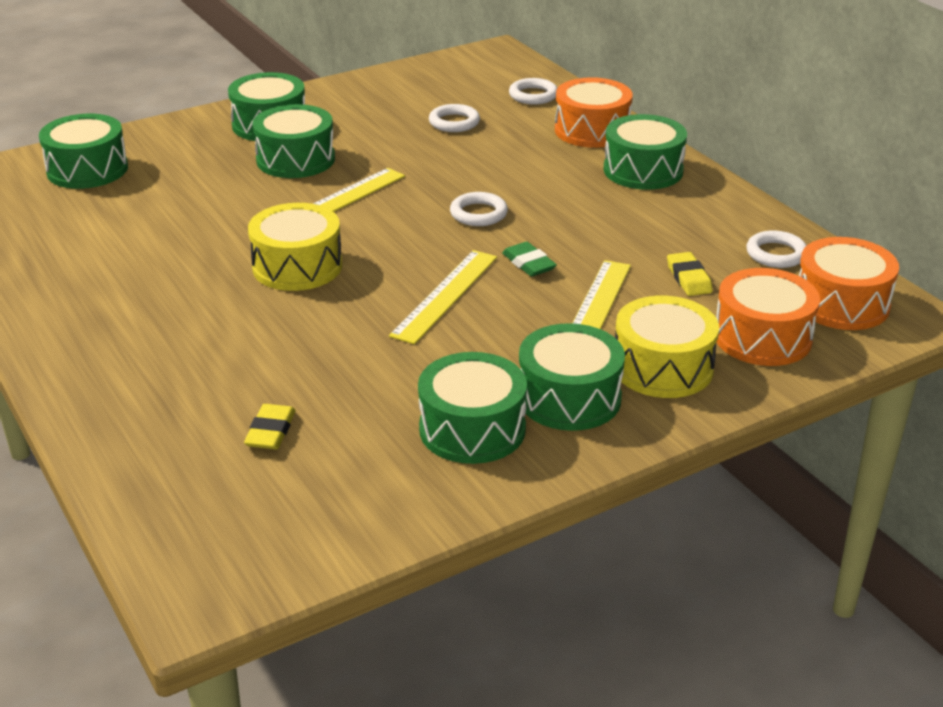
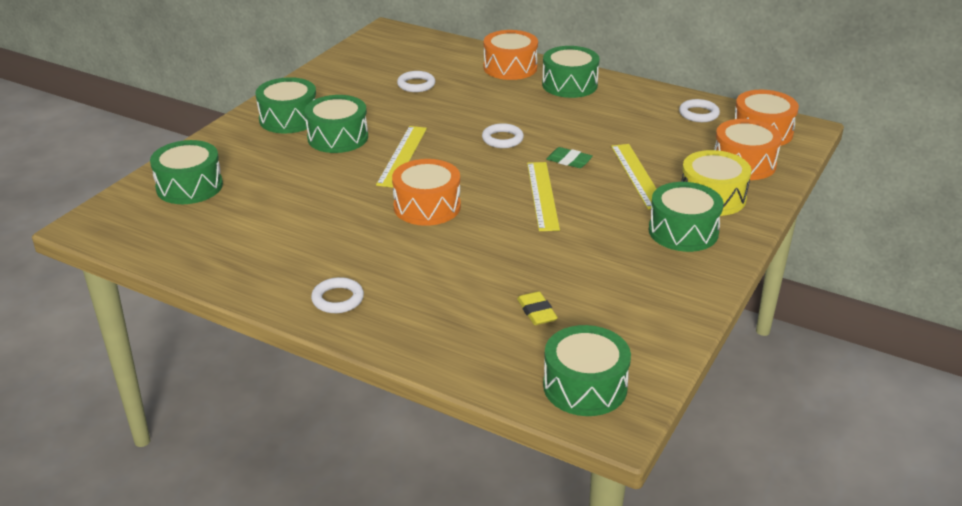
camera: 30 degrees left, 0 degrees up
yellow drum [248,203,342,291] -> orange drum [392,159,461,226]
green drum [418,352,527,464] -> green drum moved to [543,325,631,416]
white ring [509,78,557,105] -> white ring moved to [311,277,364,313]
yellow eraser [667,252,713,296] -> none

